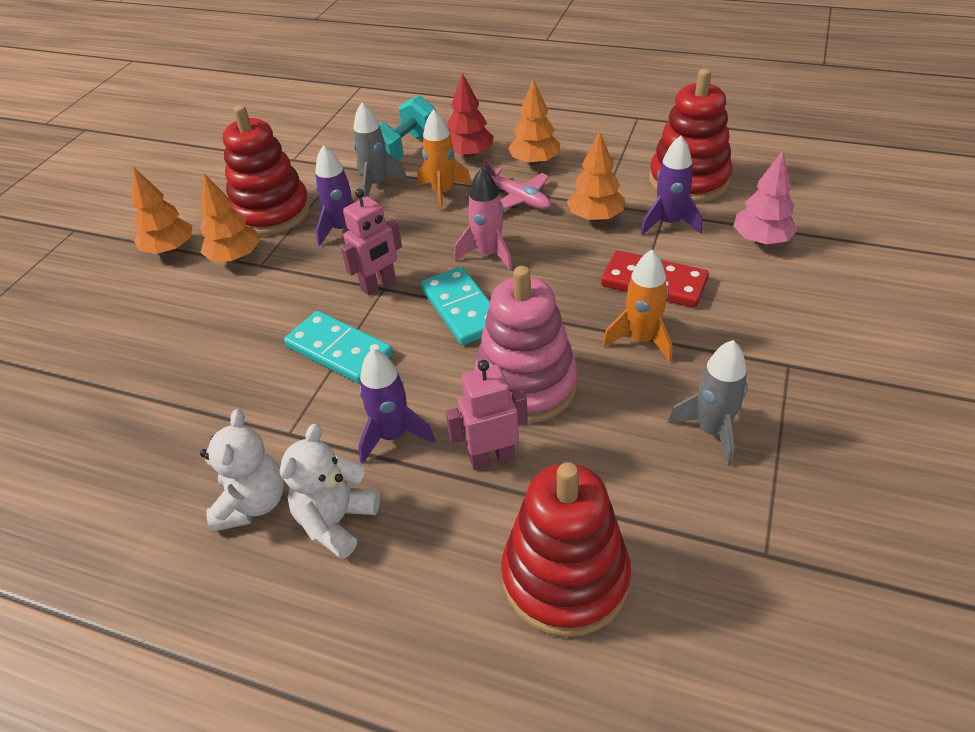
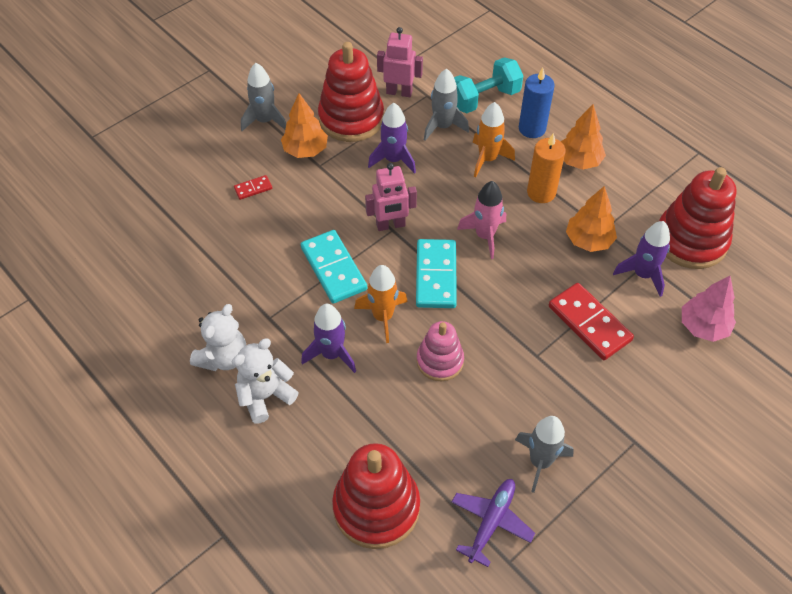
camera: 25 degrees right, 10 degrees up
orange tree [132,167,193,254] -> grey rocket [241,63,286,131]
pink robot [446,360,528,470] -> pink robot moved to [377,27,423,97]
red tree [447,73,494,158] -> blue candle [519,68,555,138]
pink stacking toy [474,266,578,424] -> pink stacking toy [417,321,464,381], size x0.60
pink plane [484,159,551,210] -> orange candle [527,133,566,203]
orange rocket [603,250,672,362] -> orange rocket moved to [354,265,407,343]
none -> red domino [234,175,272,200]
none -> purple plane [452,479,535,567]

